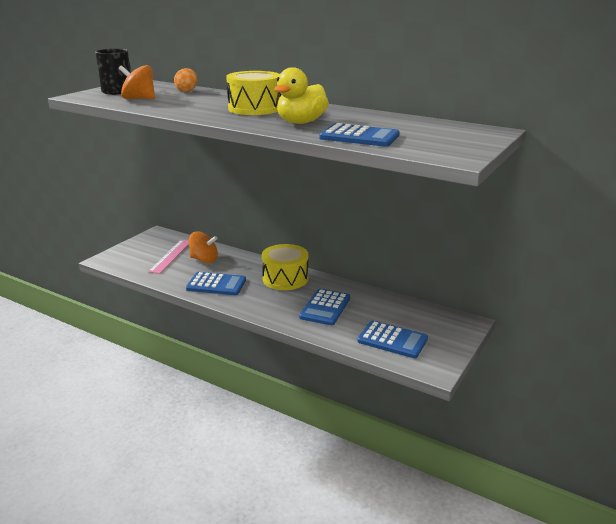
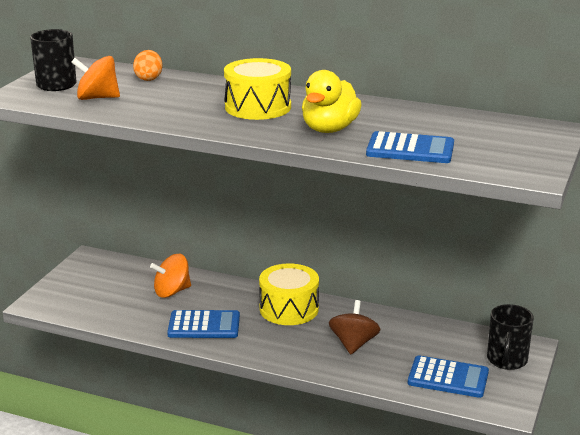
camera: 10 degrees left, 0 degrees up
pink ruler [148,240,189,274] -> none
orange spinning top [189,231,218,263] -> orange spinning top turned 150 degrees clockwise [150,254,191,298]
blue calculator [299,289,350,325] -> brown spinning top [329,300,380,354]
none -> black mug [487,304,534,370]

